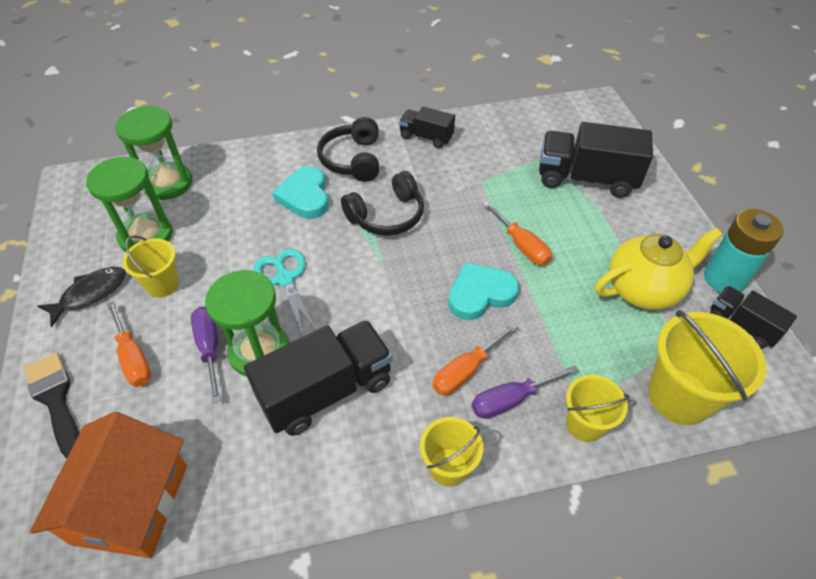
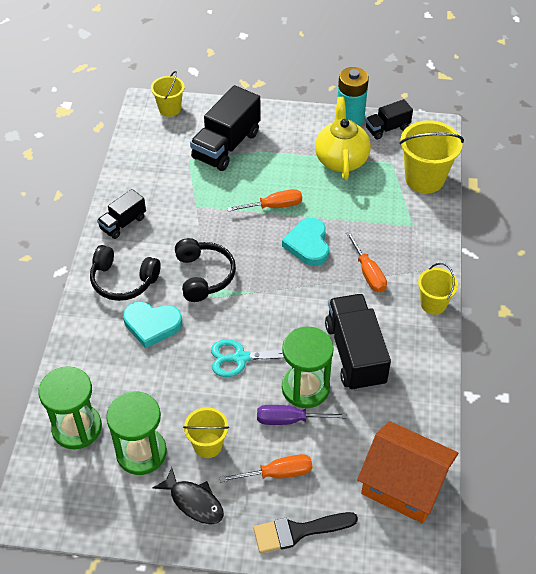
camera: 70 degrees left, 0 degrees up
black fish [37,267,126,327] -> black fish turned 150 degrees clockwise [152,467,224,525]
purple screwdriver [472,365,579,419] -> none
yellow bucket [566,375,630,442] -> yellow bucket moved to [151,71,185,117]

